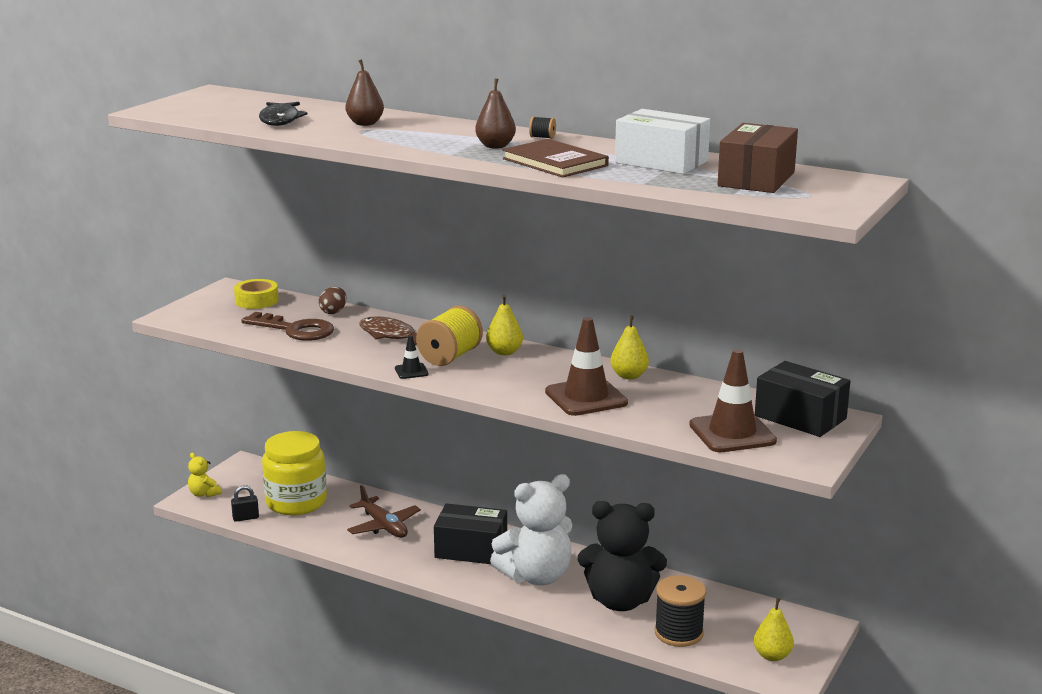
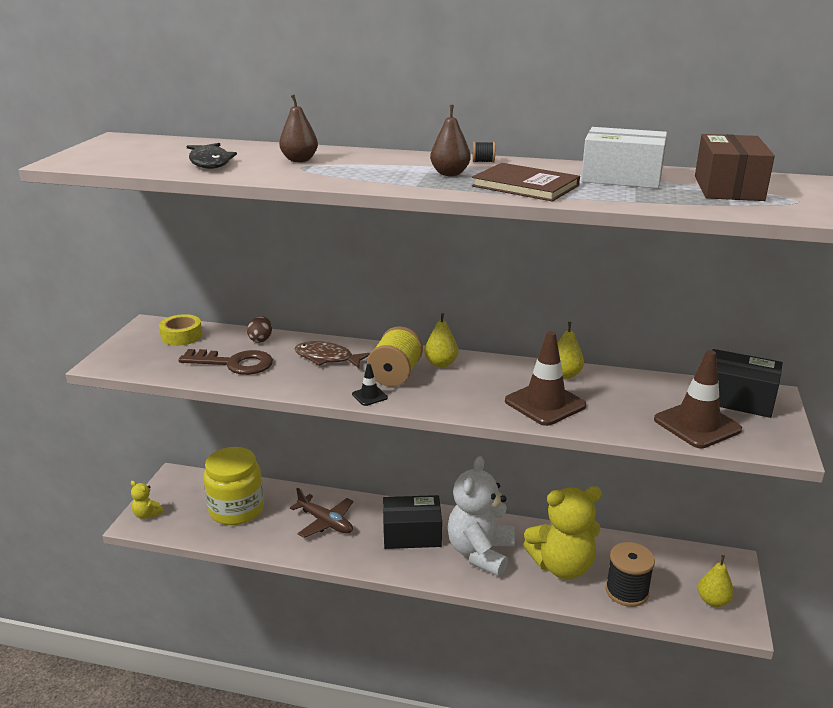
camera: 15 degrees left, 5 degrees up
black padlock [231,485,259,522] -> none
white teddy bear [490,474,573,585] -> white teddy bear turned 150 degrees clockwise [447,456,515,576]
black teddy bear [577,501,667,611] -> yellow teddy bear [523,486,602,579]

